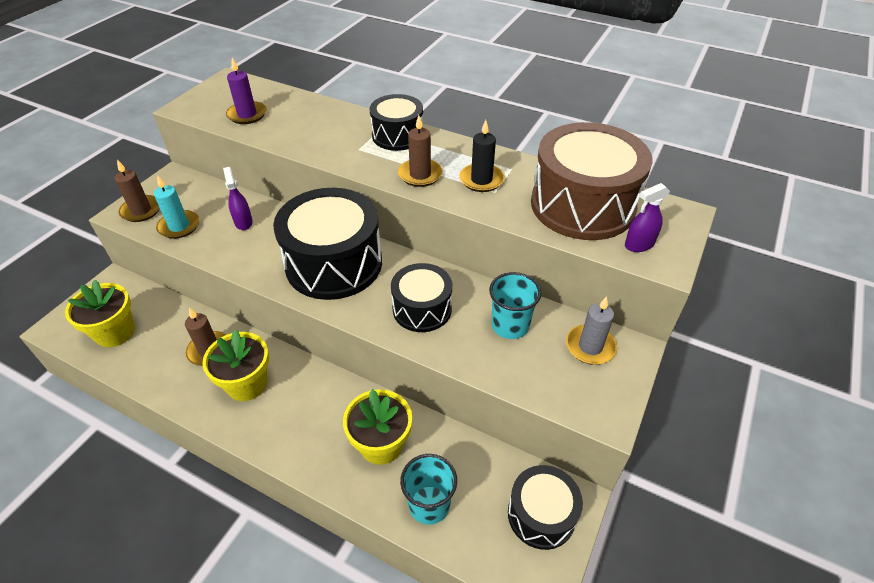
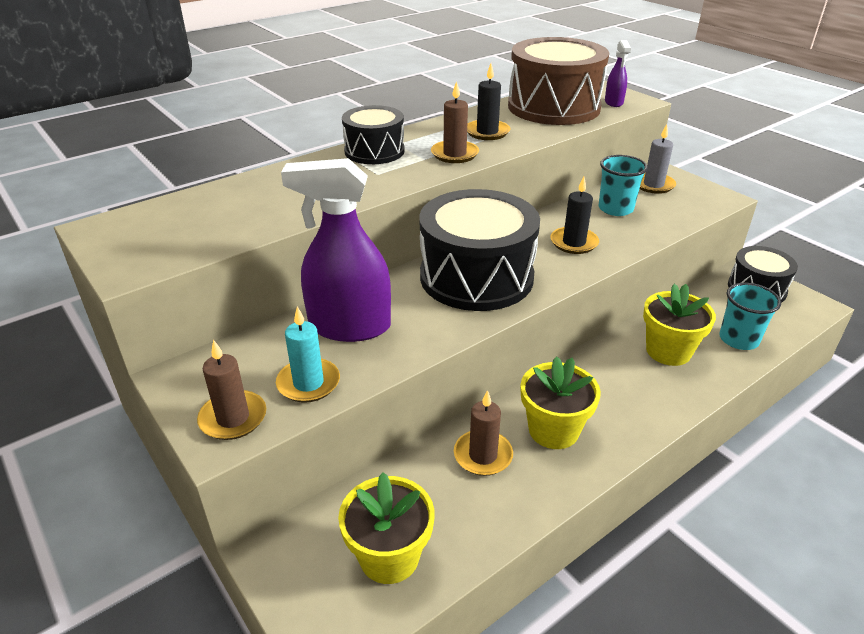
camera: 65 degrees left, 10 degrees down
purple spray bottle [223,167,253,230] -> purple spray bottle [281,158,391,342], size x2.15
purple candle [226,58,267,124] -> none
black drum [391,263,452,332] -> black candle [550,177,599,254]

